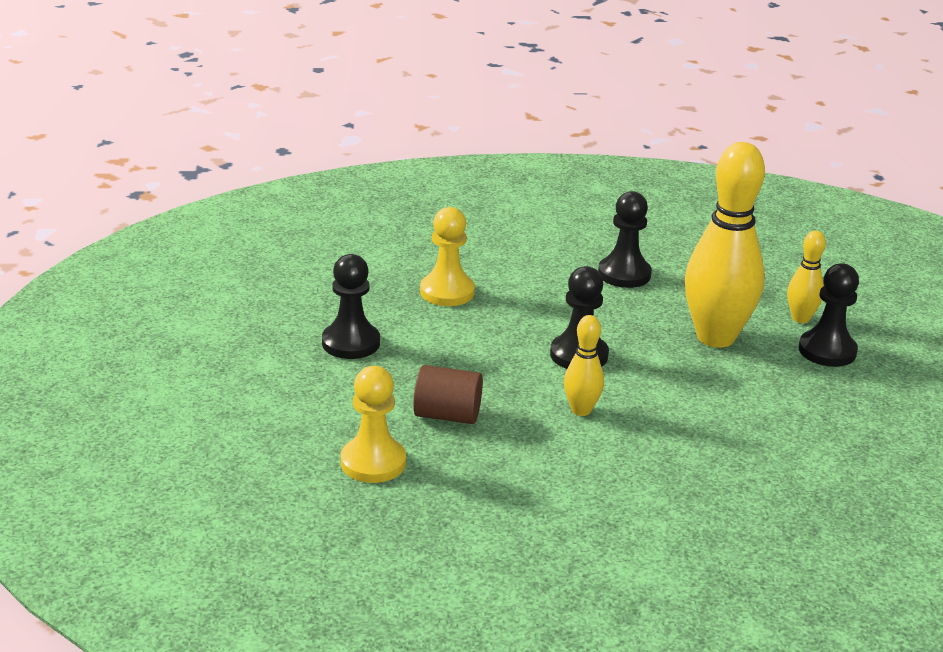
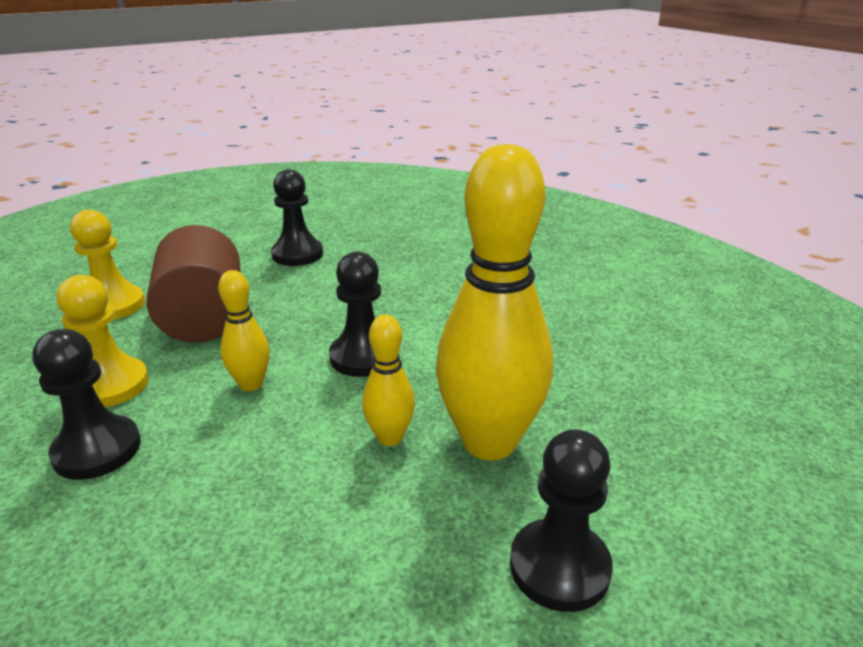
camera: 65 degrees right, 0 degrees up
brown cylinder [413,365,483,424] -> brown cylinder [147,225,241,343], size x1.64
yellow pawn [420,207,475,306] -> yellow pawn moved to [57,275,149,407]
black pawn [598,191,652,288] -> black pawn moved to [32,329,141,480]
yellow bowling pin [787,230,826,323] -> yellow bowling pin moved to [362,315,415,446]

